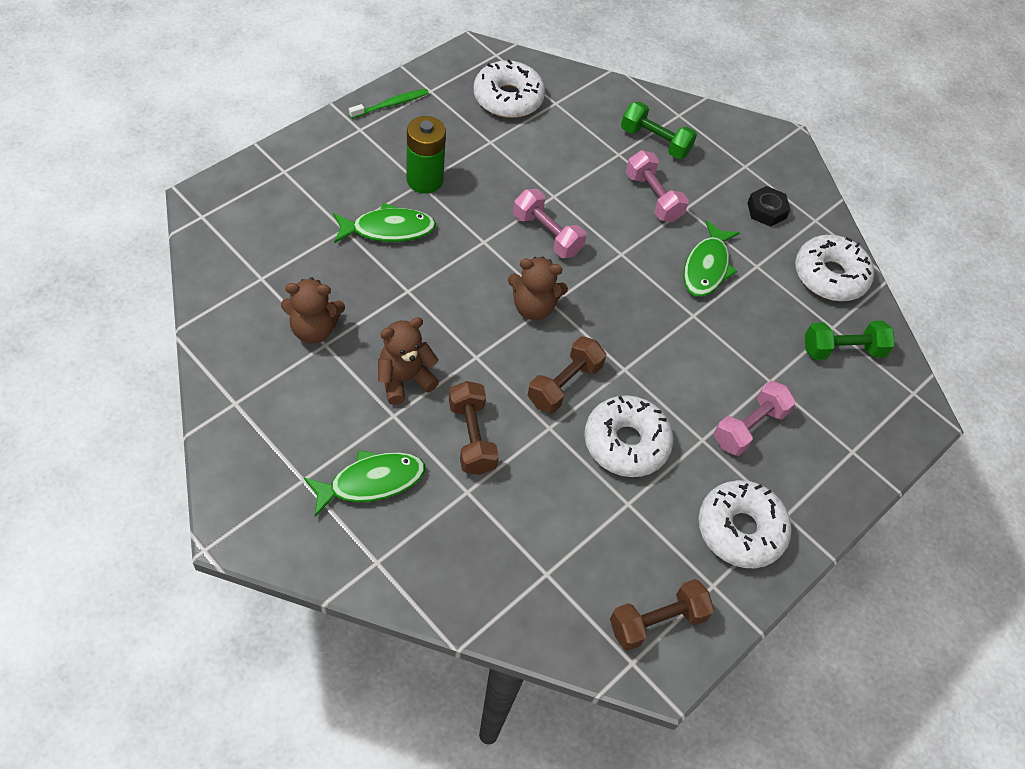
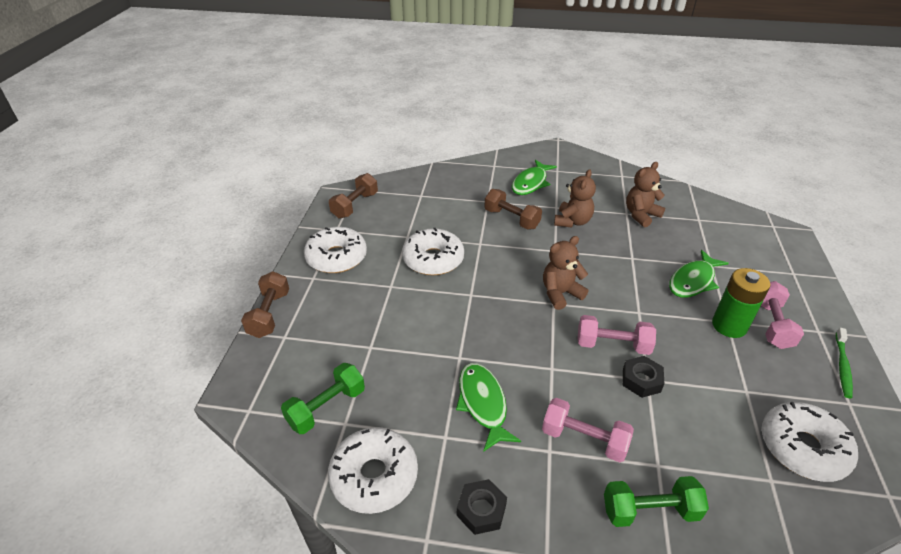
camera: 150 degrees right, 15 degrees down
brown dumbbell [528,336,606,413] -> brown dumbbell moved to [241,271,289,338]
pink dumbbell [714,381,796,456] -> pink dumbbell moved to [761,281,804,349]
none -> black nut [623,356,664,398]

